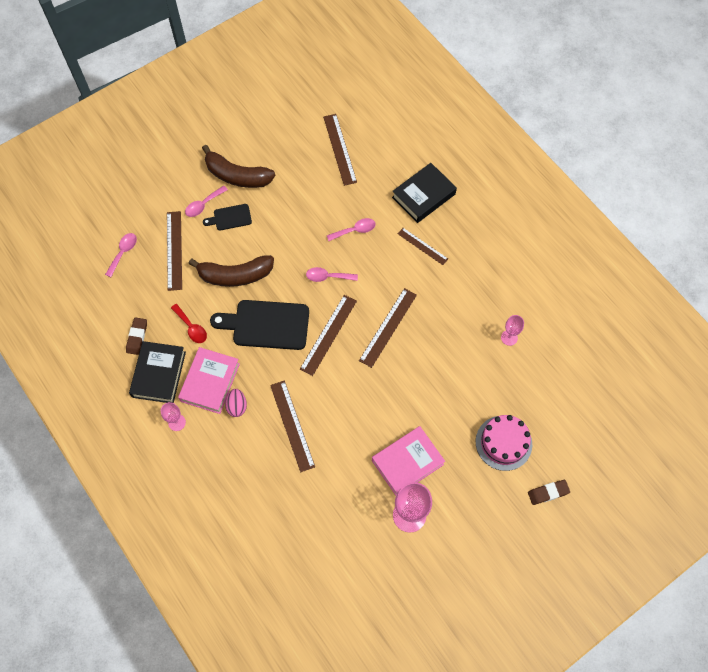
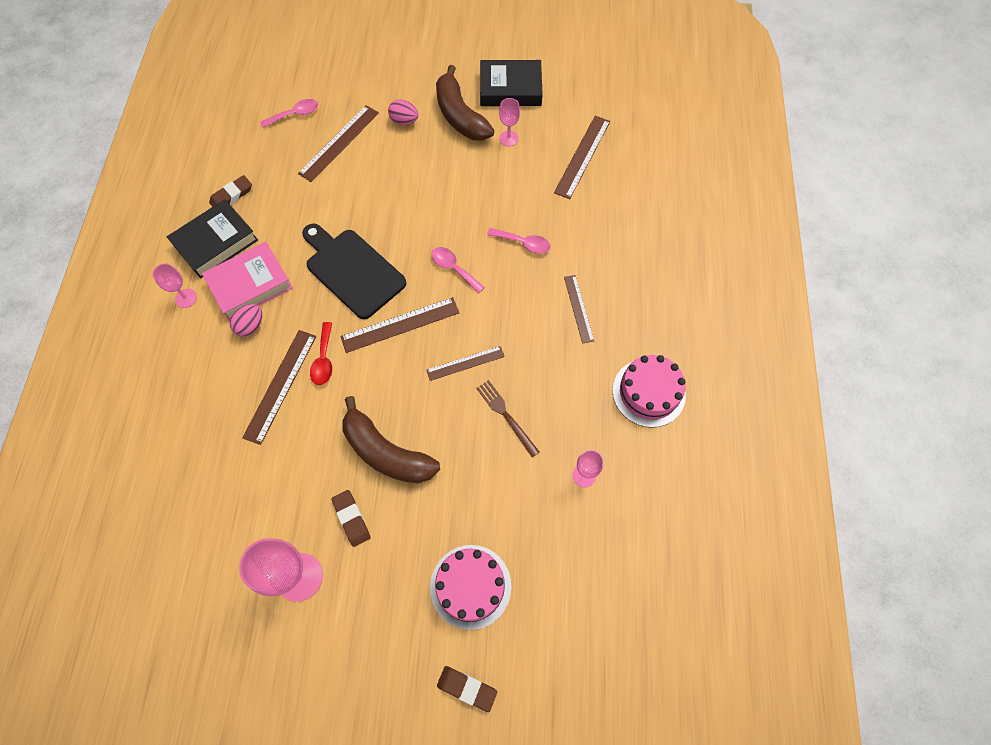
camera: 40 degrees right, 0 degrees up
red spoon [171,304,207,343] -> red spoon moved to [310,322,332,385]
pink spoon [185,186,228,217] -> pink egg [388,100,418,125]
brown banana [188,255,274,287] -> brown banana moved to [342,396,440,483]
black cutting board [203,204,252,231] -> none
brown ruler [359,288,417,368] -> brown ruler [426,346,505,381], size x0.64
pink book [372,426,445,495] -> brown eraser [331,490,371,547]
black book [392,163,457,223] -> black book moved to [480,60,543,106]
none -> brown fork [476,380,539,457]
none -> pink goblet [499,98,520,146]
none -> pink cake [612,355,686,428]

